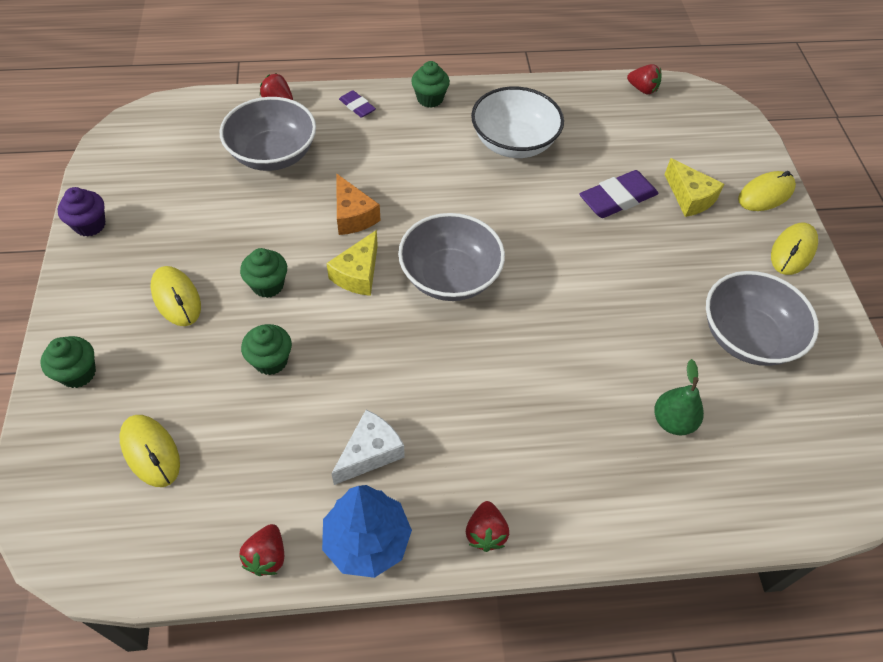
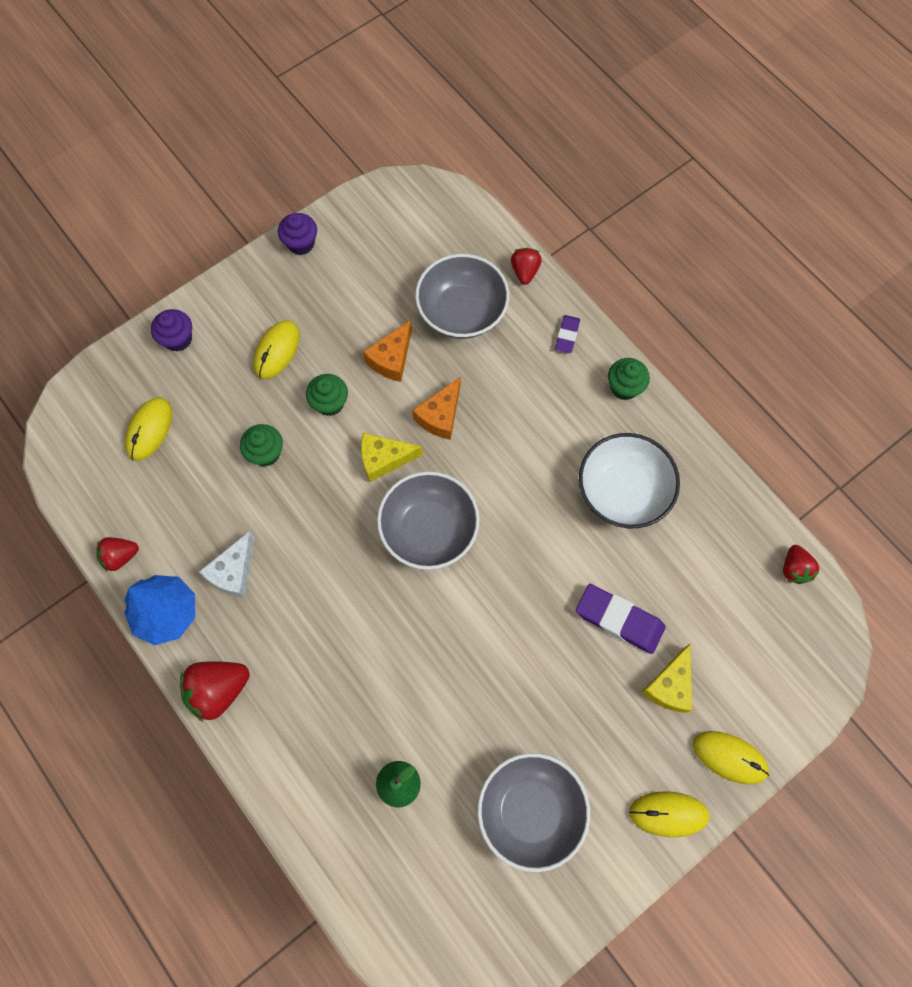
camera: 60 degrees right, 15 degrees up
green cupcake [41,336,96,388] -> purple cupcake [151,309,192,352]
white cheese [331,410,405,485] -> white cheese turned 105 degrees clockwise [199,531,255,598]
red strawberry [466,501,509,552] -> red strawberry [180,661,250,722], size x1.63
none -> orange cheese [363,320,412,382]

